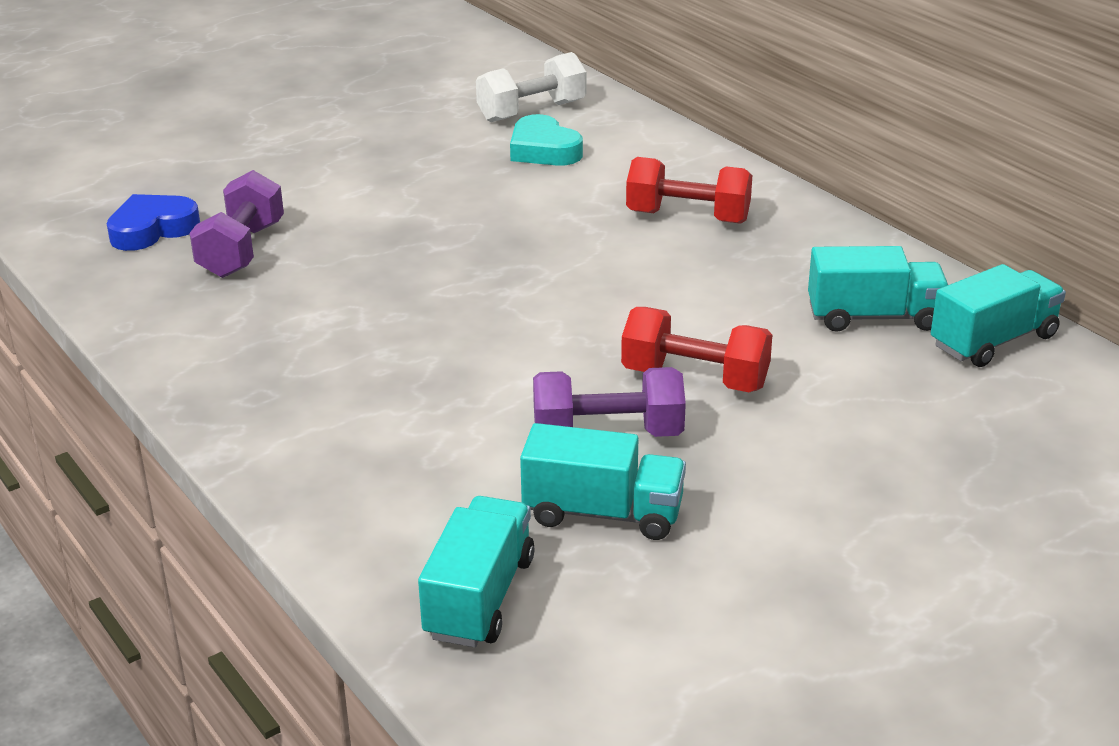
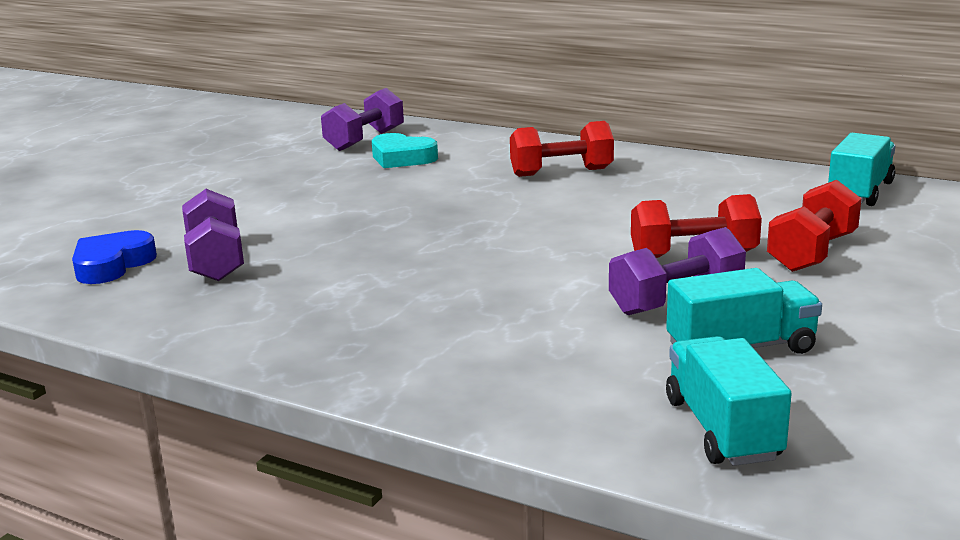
camera: 25 degrees left, 10 degrees down
white dumbbell [476,52,586,122] -> purple dumbbell [321,88,404,151]
turquoise truck [808,246,948,332] -> none
none -> red dumbbell [767,180,862,272]

